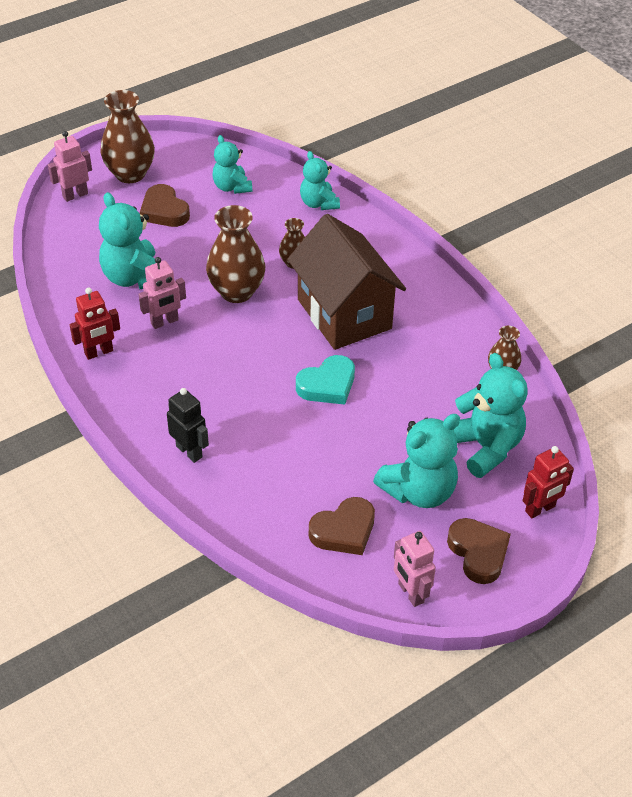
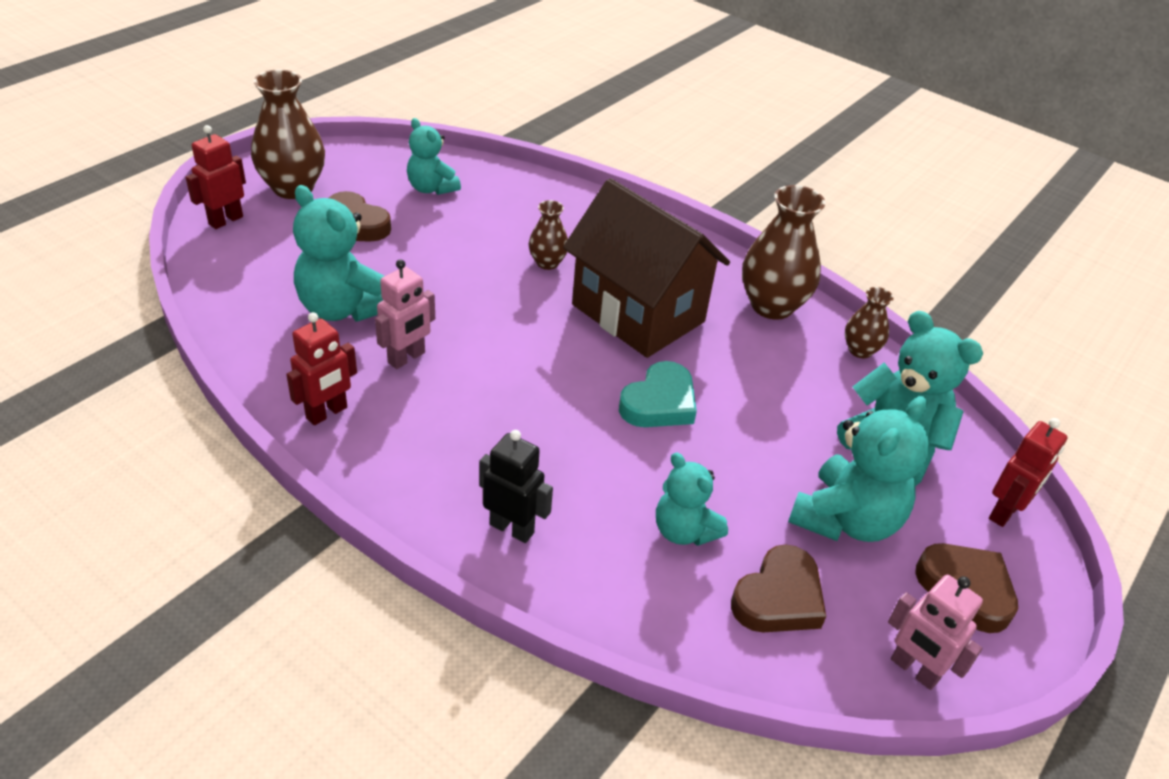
camera: 20 degrees left, 5 degrees down
pink robot [48,131,92,202] -> red robot [186,125,246,229]
brown vase [206,205,265,303] -> brown vase moved to [742,185,826,320]
turquoise teddy bear [300,151,340,210] -> turquoise teddy bear moved to [656,452,728,546]

